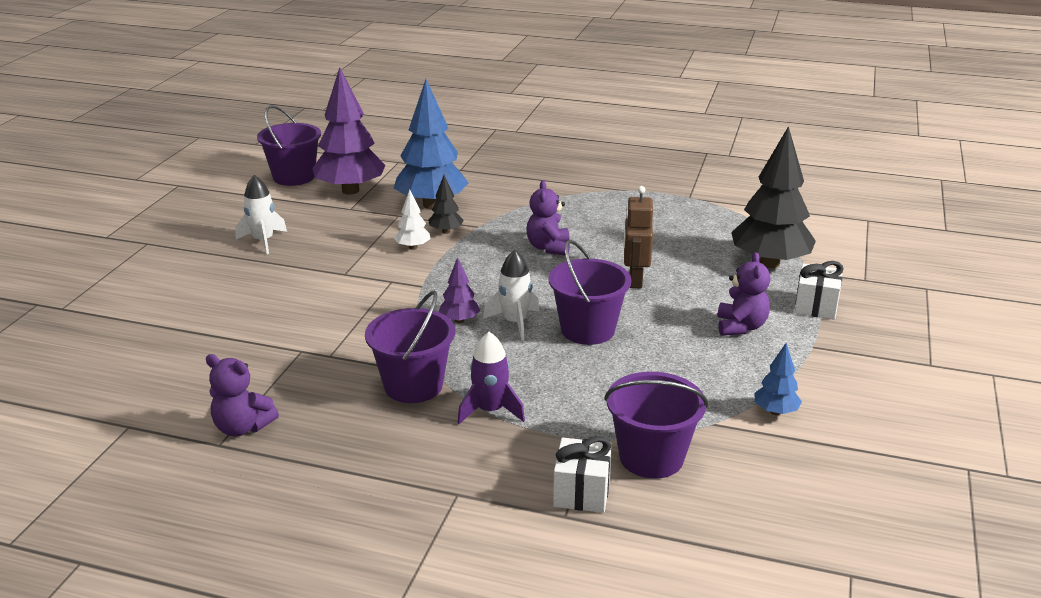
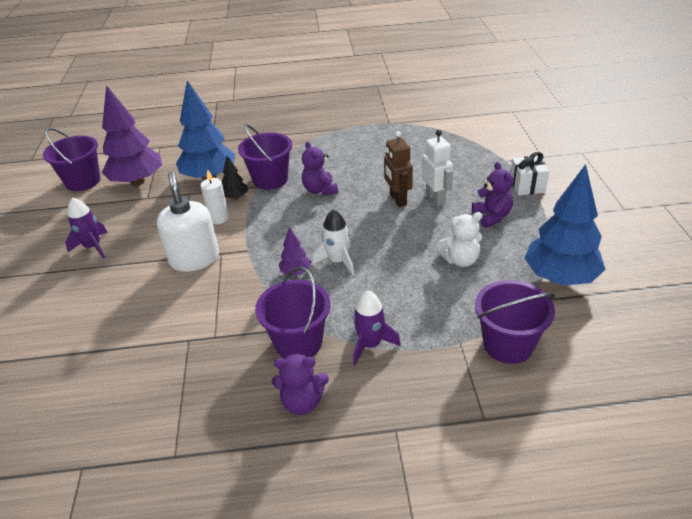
camera: 20 degrees left, 10 degrees up
purple teddy bear [206,354,279,436] -> purple teddy bear moved to [272,353,329,415]
white rocket [236,175,287,254] -> purple rocket [65,197,108,259]
white tree [394,190,430,250] -> white candle [201,169,229,224]
purple bucket [549,240,631,345] -> purple bucket moved to [238,124,292,190]
white gift [553,436,612,513] -> none
black tree [731,126,816,268] -> none
blue tree [754,343,802,415] -> blue tree [524,164,605,286], size x2.20
none -> white soap dispenser [157,171,219,272]
none -> white robot [422,130,453,206]
none -> white teddy bear [437,212,482,267]

